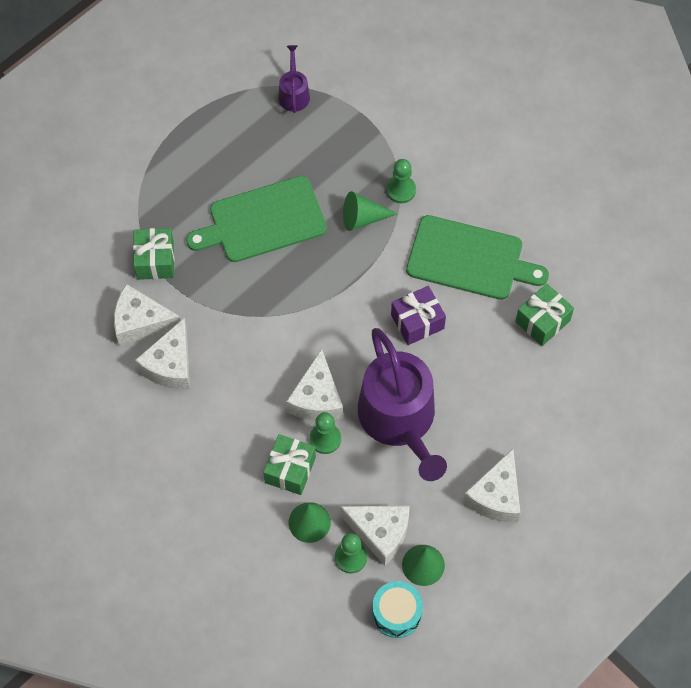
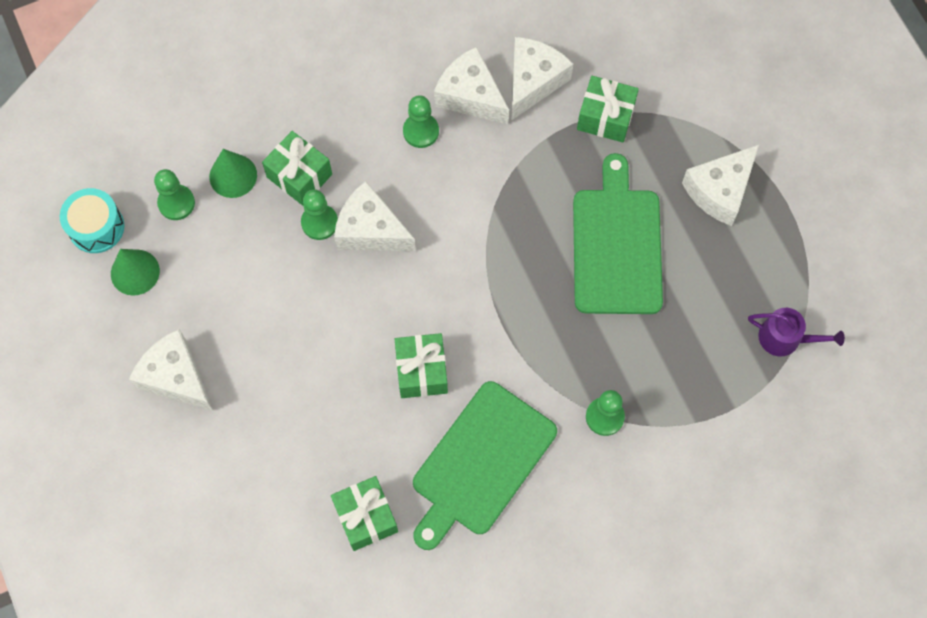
camera: 110 degrees right, 5 degrees up
white cheese [340,506,409,566] -> white cheese moved to [682,145,759,226]
green cone [343,191,398,231] -> none
purple watering can [358,328,447,481] -> none
purple gift [391,286,446,345] -> green gift [395,333,448,398]
none -> green pawn [403,95,439,148]

